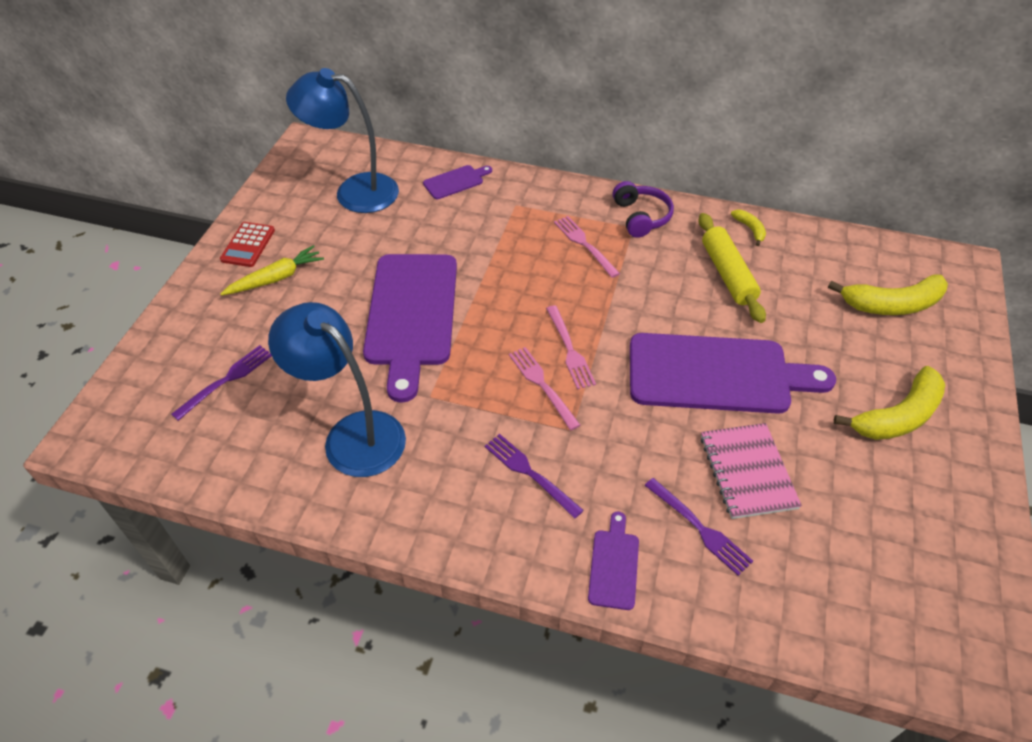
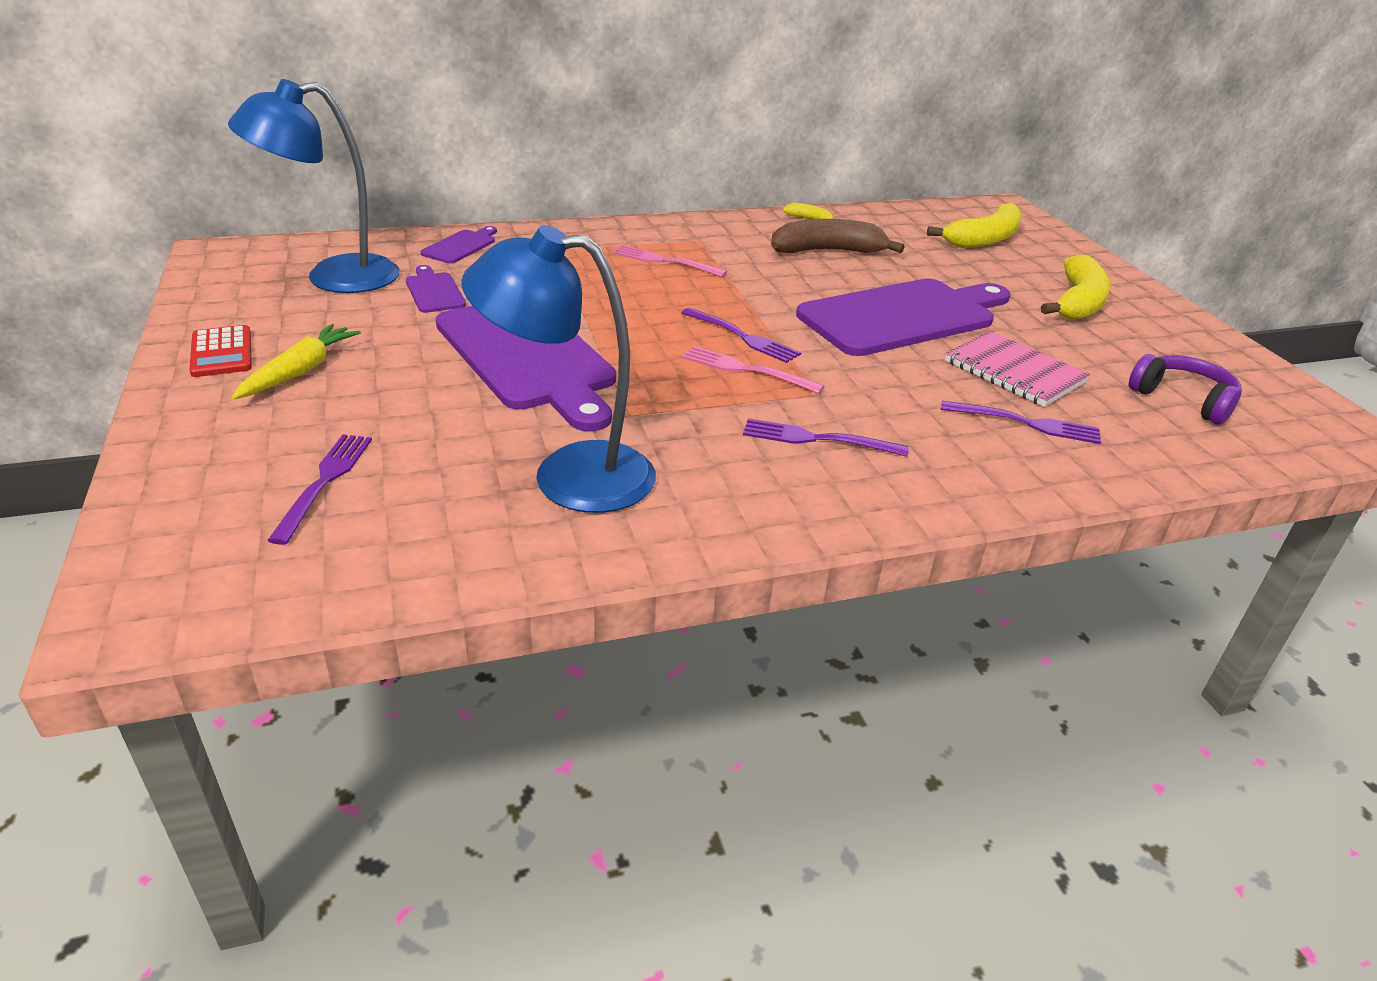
camera: 35 degrees left, 15 degrees down
pink fork [546,305,596,389] -> purple fork [681,308,801,363]
purple cutting board [588,512,639,610] -> purple cutting board moved to [406,265,466,313]
purple headphones [612,181,674,238] -> purple headphones moved to [1129,354,1242,425]
yellow rolling pin [699,213,766,323] -> brown banana [771,219,905,253]

